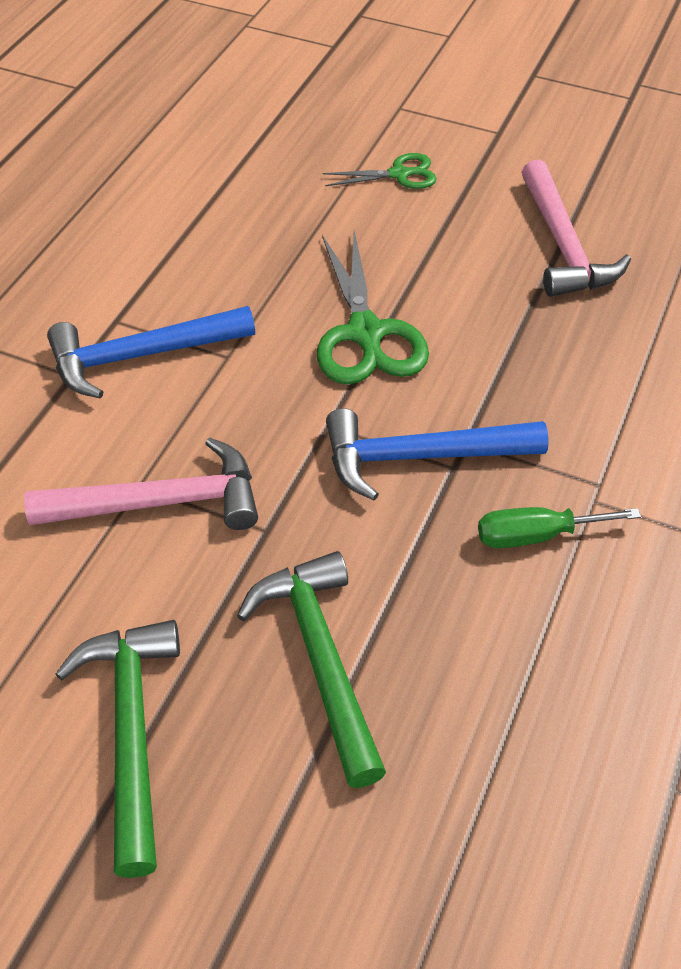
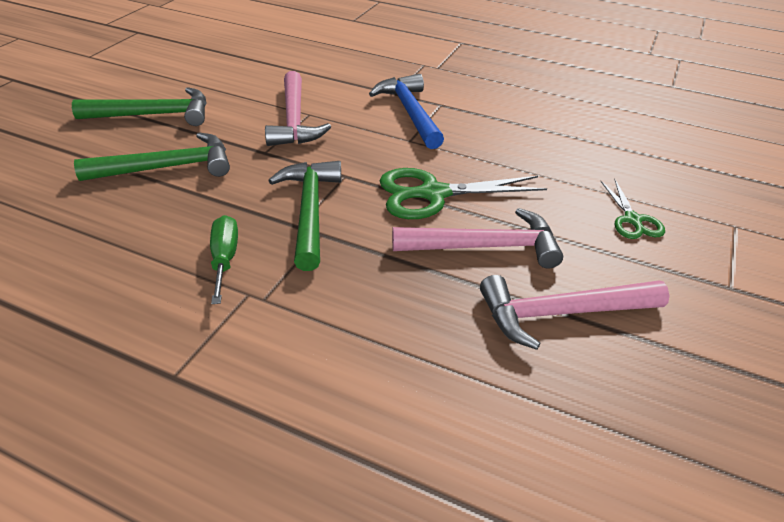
camera: 90 degrees right, 10 degrees down
blue hammer [326,408,549,500] -> green hammer [268,161,341,271]
none -> pink hammer [392,208,563,269]

